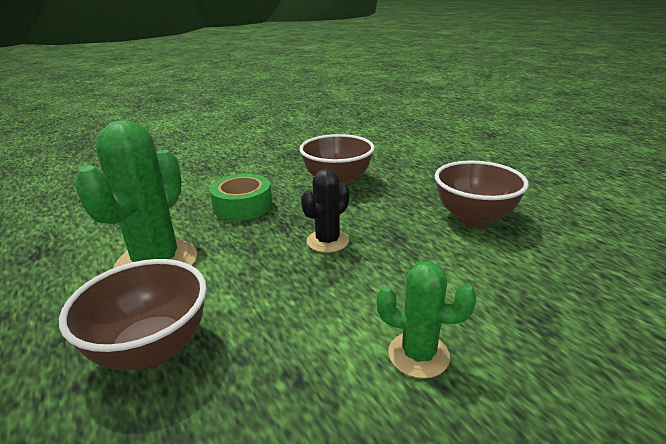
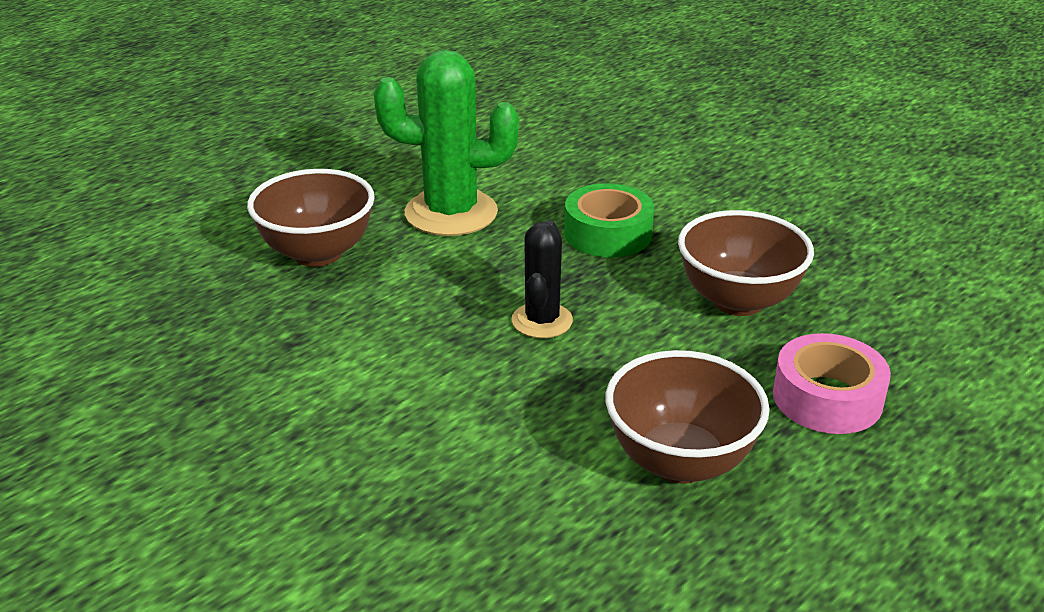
camera: 75 degrees right, 5 degrees up
black cactus [301,169,349,253] -> black cactus turned 75 degrees clockwise [512,220,573,338]
green cactus [377,261,476,379] -> none
none -> pink tape [773,333,891,434]

